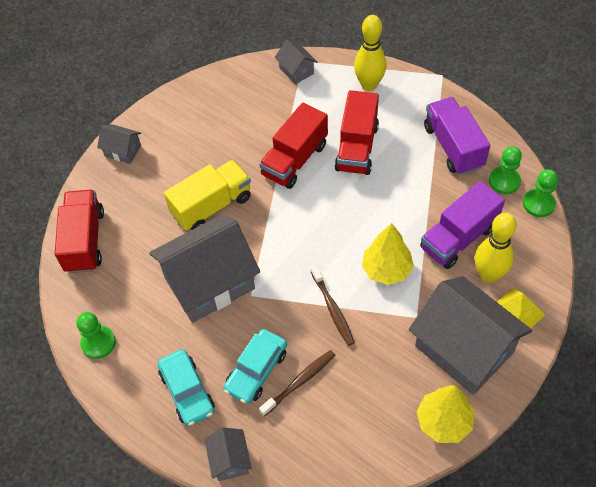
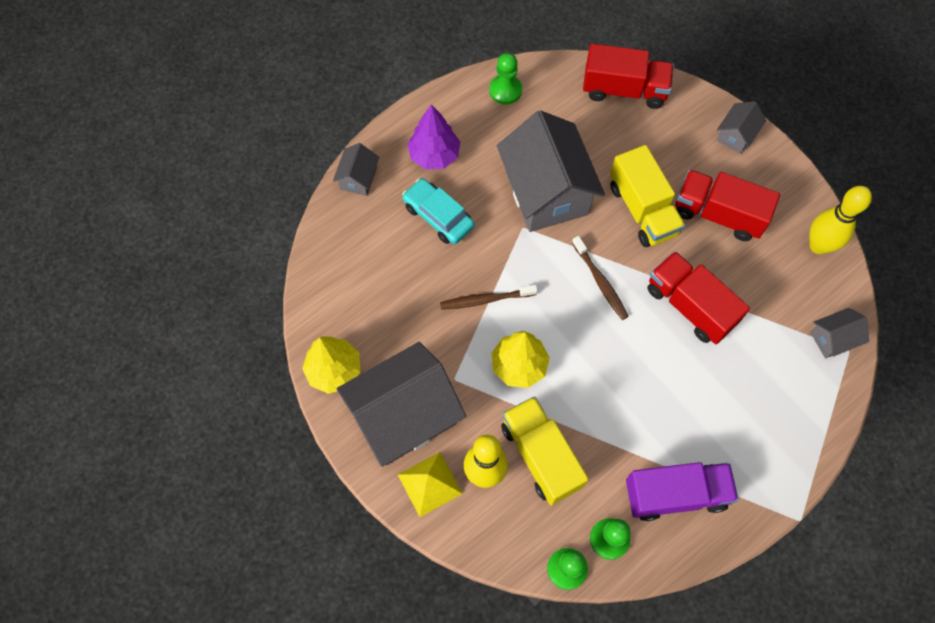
camera: 100 degrees right, 10 degrees up
turquoise car [158,349,215,426] -> purple tree [407,104,460,169]
grey house [204,427,252,481] -> grey house turned 75 degrees counterclockwise [333,143,379,196]
brown toothbrush [259,350,335,416] -> brown toothbrush moved to [572,236,629,320]
red truck [335,90,379,175] -> red truck moved to [675,170,780,241]
yellow bowling pin [354,15,386,91] -> yellow bowling pin moved to [809,186,872,254]
purple truck [420,181,505,269] -> yellow truck [501,396,589,505]

